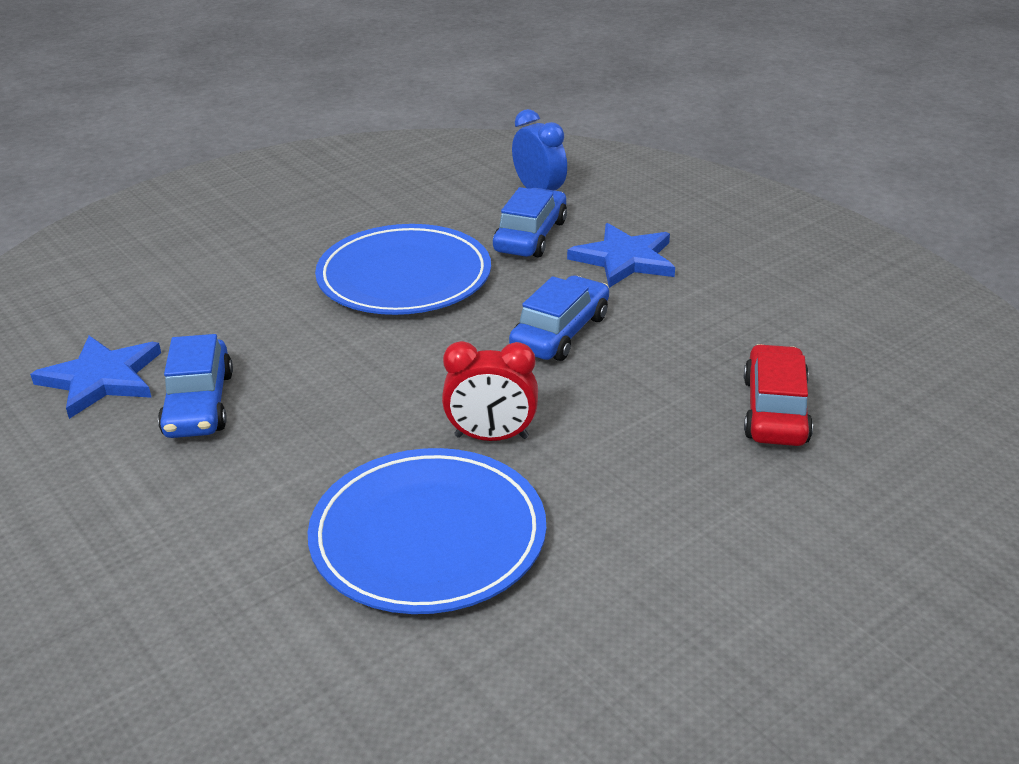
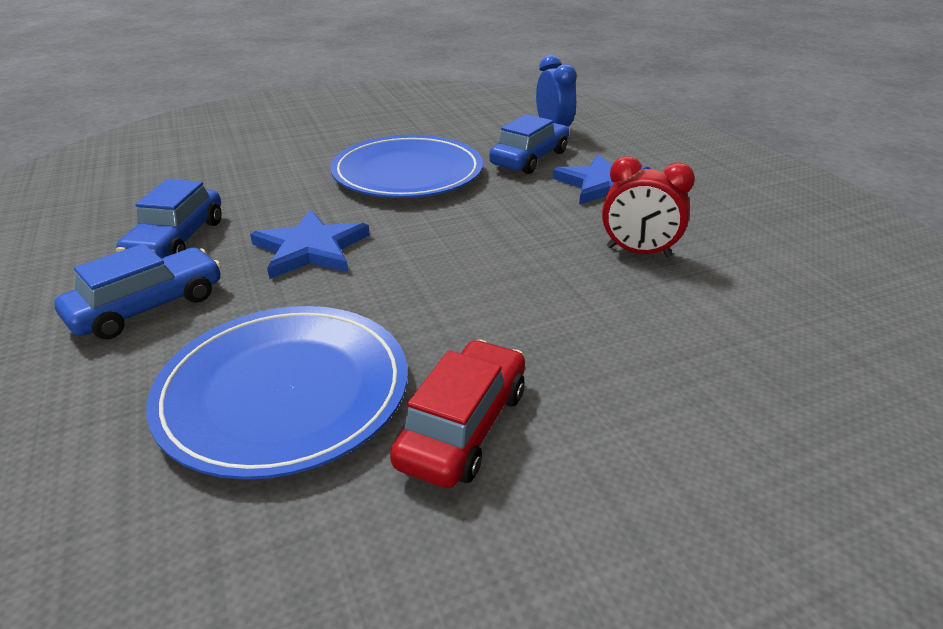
camera: 15 degrees right, 0 degrees up
blue star [30,336,161,419] -> blue star moved to [250,210,370,279]
red clock [442,341,538,441] -> red clock moved to [602,156,695,258]
blue car [509,276,609,361] -> blue car moved to [54,244,221,340]
red car [744,344,813,446] -> red car moved to [390,340,525,488]

